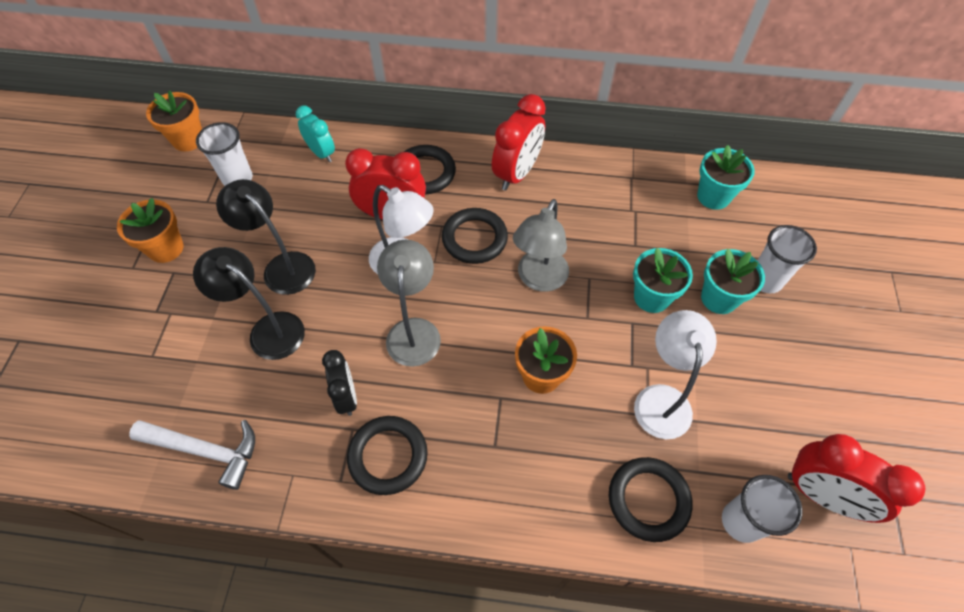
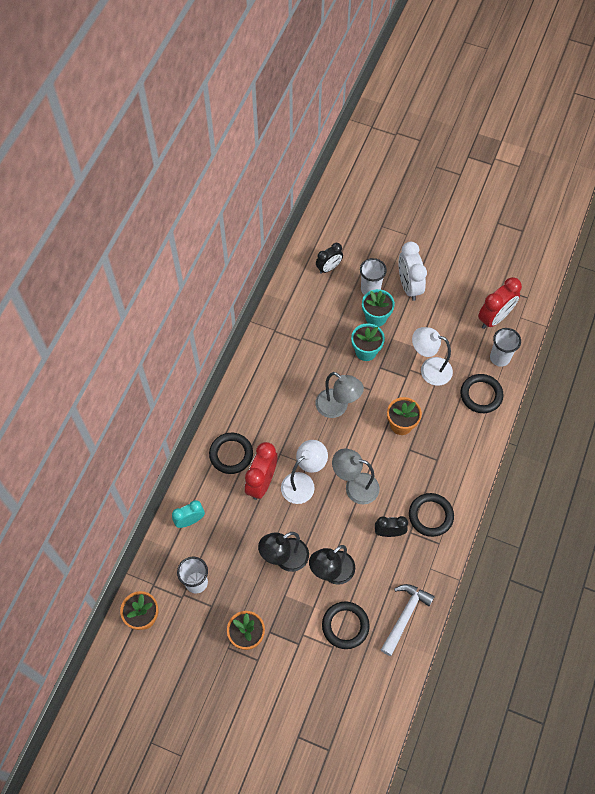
camera: 75 degrees left, 5 degrees up
black ring [442,208,508,264] -> black ring moved to [322,601,370,649]
red clock [492,94,546,191] -> none
turquoise flower pot [697,145,755,210] -> none
none -> black clock [316,243,343,274]
none -> white clock [398,241,427,301]

